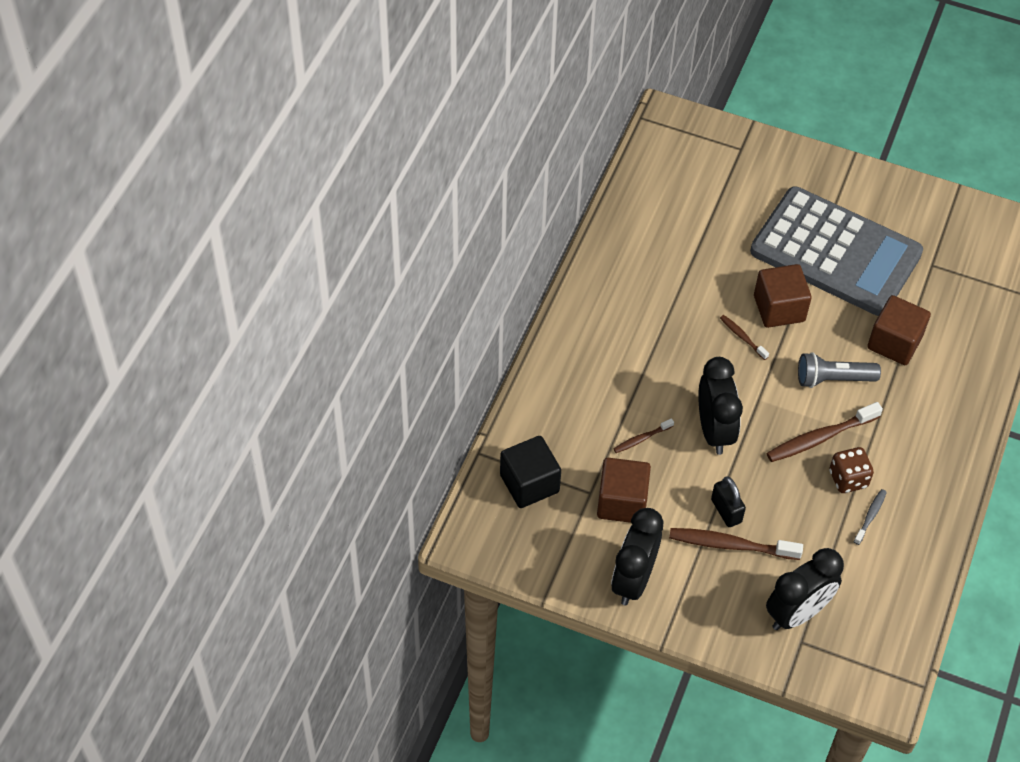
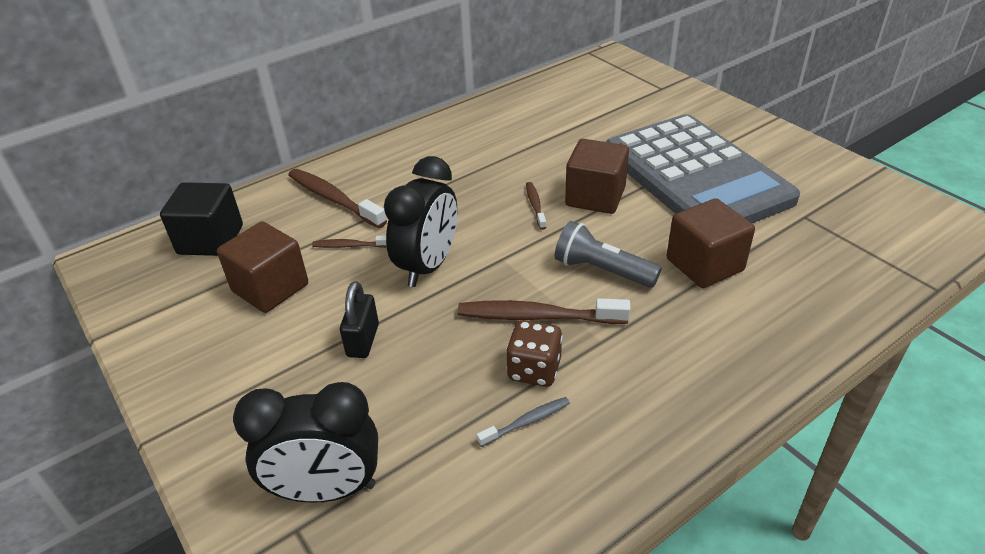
camera: 35 degrees right, 15 degrees down
black clock [611,508,663,605] -> none
brown toothbrush [669,528,803,560] -> brown toothbrush moved to [288,169,387,228]

